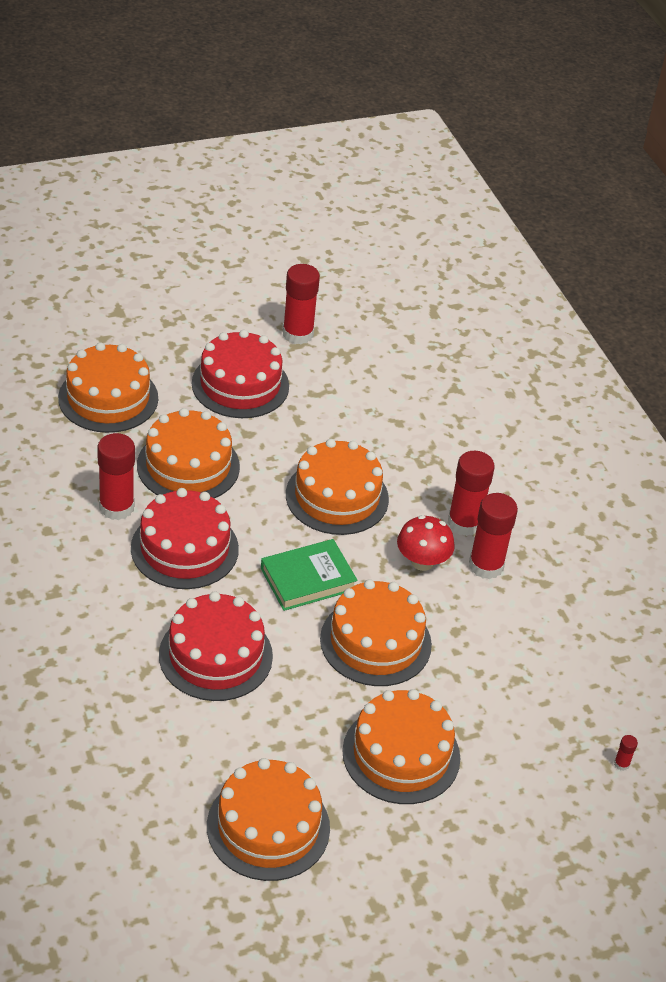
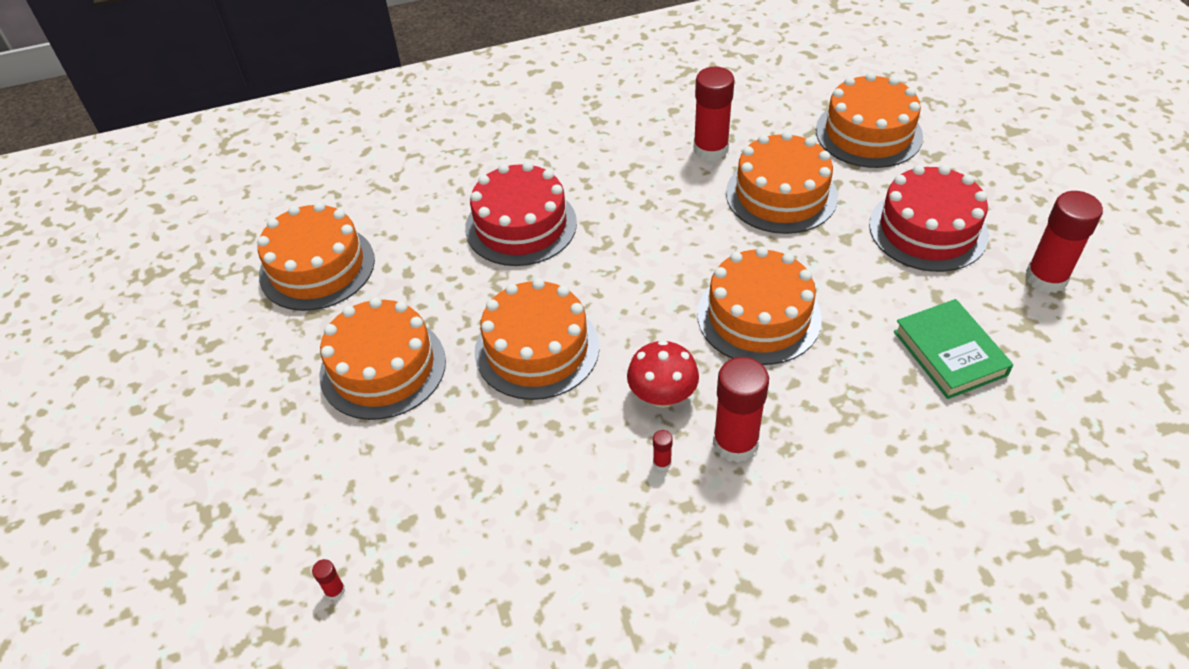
camera: 100 degrees right, 5 degrees up
red cake [131,488,239,589] -> none
green book [261,539,358,611] -> green book moved to [894,299,1013,399]
red glue stick [469,493,518,579] -> red glue stick [653,430,673,471], size x0.40

